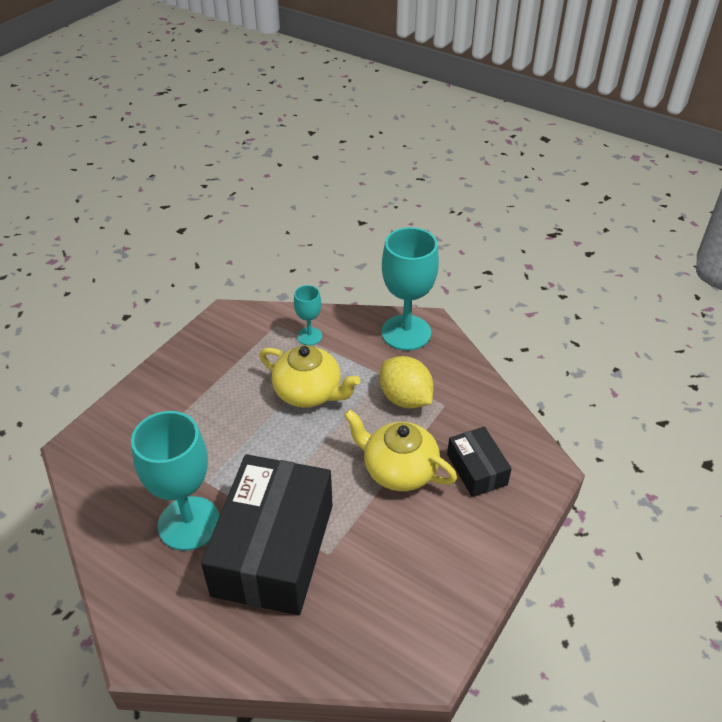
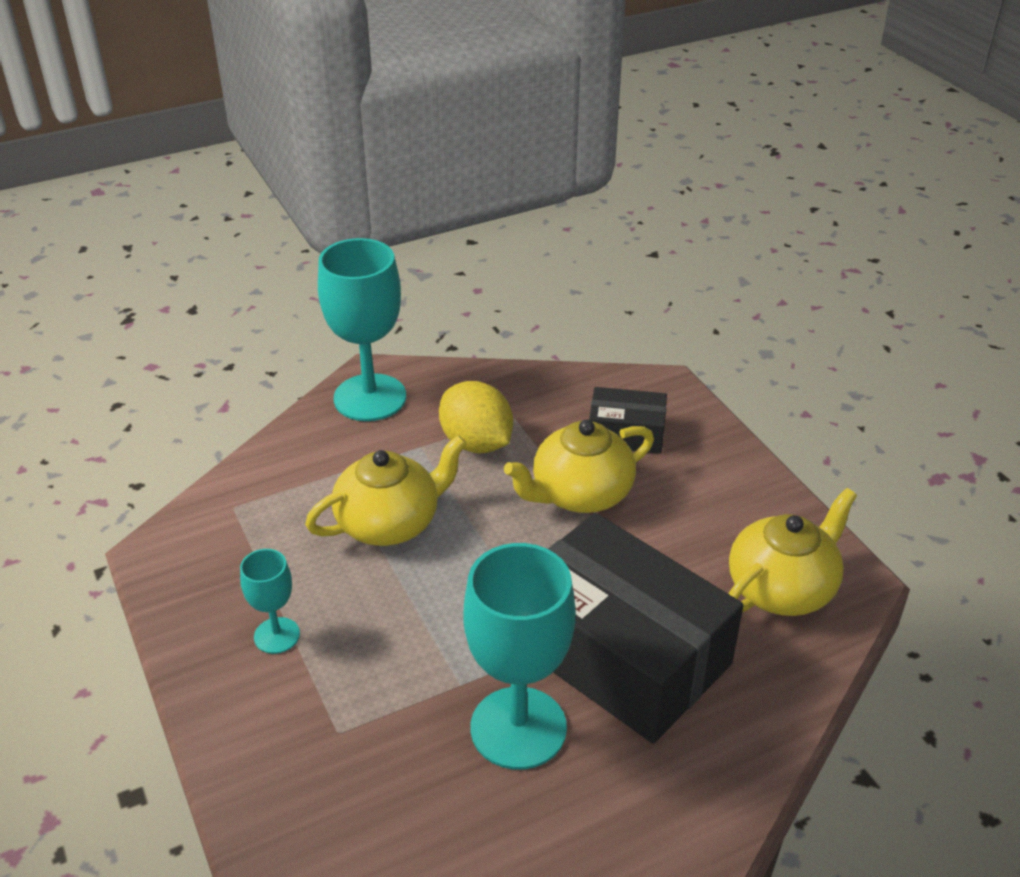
camera: 60 degrees left, 5 degrees down
turquoise goblet [294,285,322,345] -> turquoise goblet moved to [240,549,300,654]
yellow lemon [380,356,434,409] -> yellow lemon turned 60 degrees clockwise [439,381,513,453]
none -> yellow teapot [728,488,857,616]

